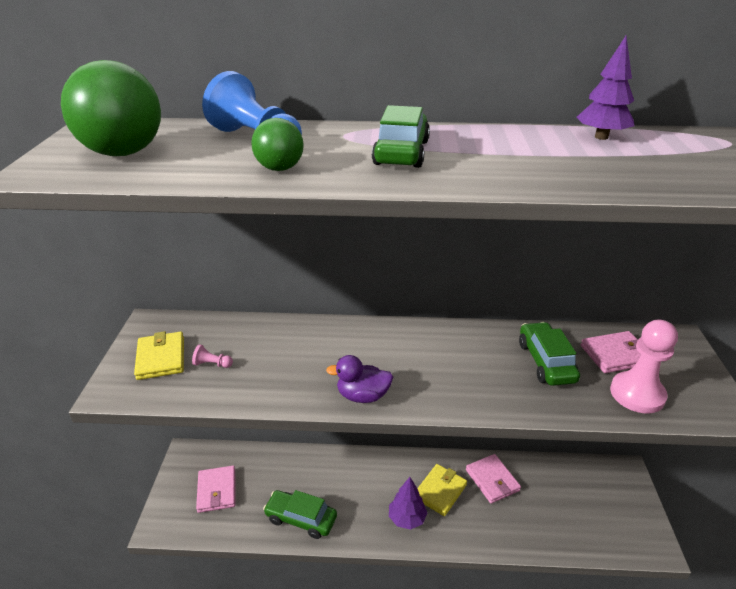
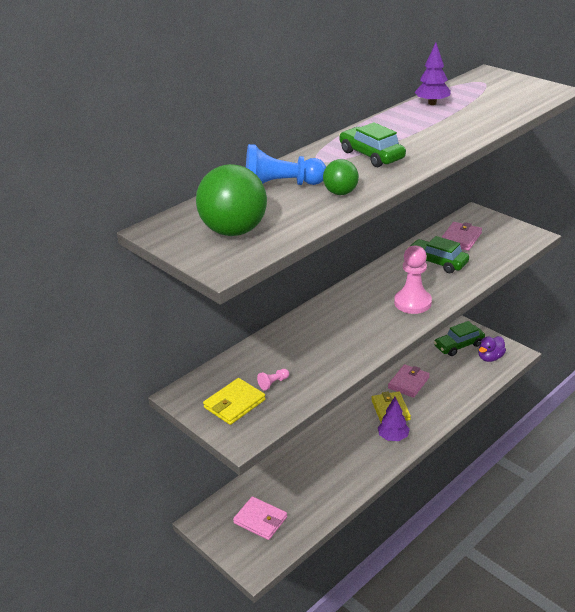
camera: 45 degrees left, 0 degrees up
yellow wallet [134,331,184,380] -> yellow wallet turned 75 degrees counterclockwise [203,378,266,425]
green car [263,490,337,539] -> green car moved to [434,321,485,356]
purple duck [326,355,393,403] -> purple duck moved to [479,336,506,362]
pink wallet [466,454,521,504] -> pink wallet turned 75 degrees counterclockwise [388,364,430,398]
pink pawn [610,320,678,414] -> pink pawn moved to [394,246,432,314]

